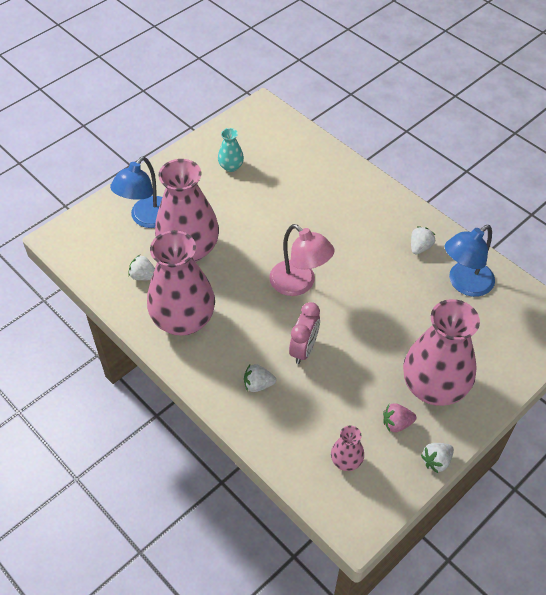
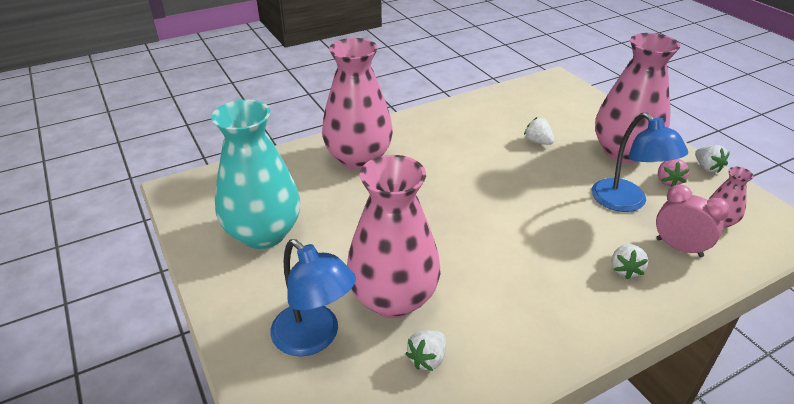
camera: 75 degrees left, 15 degrees down
pink vase [147,230,215,336] -> pink vase moved to [322,38,393,170]
turquoise vase [218,128,244,172] -> turquoise vase [211,100,300,249], size x2.24
pink lamp [269,224,334,296] -> none
pink clock [289,302,320,364] -> pink clock moved to [656,185,730,257]
white strawberry [411,226,435,255] -> white strawberry moved to [524,117,554,145]
blue lamp [445,225,495,297] -> blue lamp moved to [592,112,688,212]

